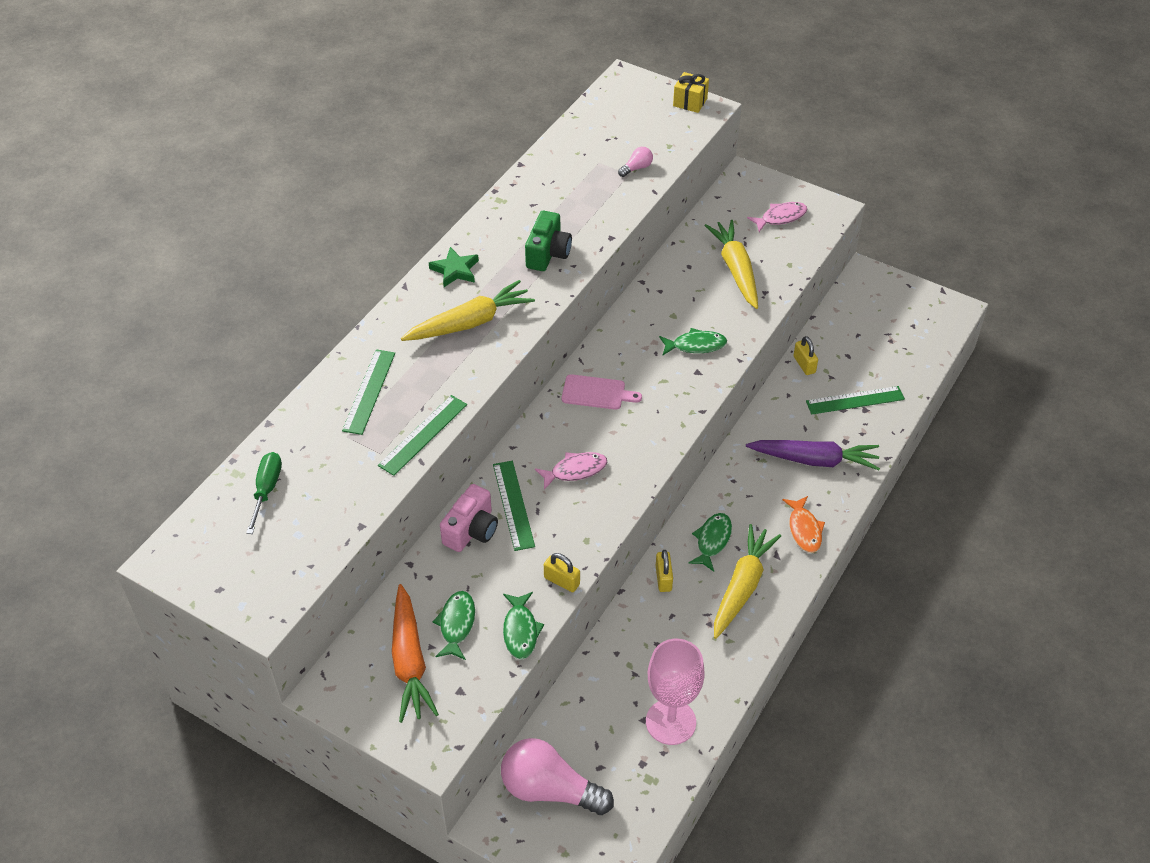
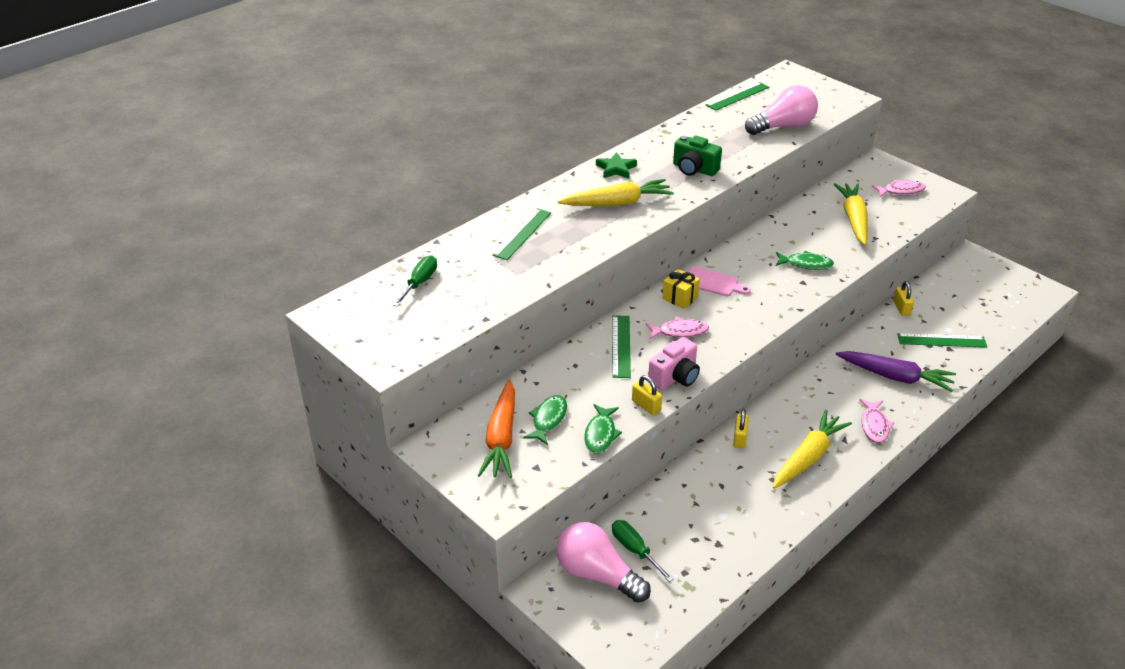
camera: 15 degrees right, 10 degrees down
green ruler [378,395,467,476] -> green ruler moved to [706,82,769,111]
pink camera [440,484,498,552] -> pink camera moved to [648,337,700,390]
green camera [525,211,572,271] -> green camera turned 90 degrees clockwise [673,136,722,176]
pink light bulb [618,147,653,177] -> pink light bulb [745,85,818,135], size x2.31
pink goblet [646,639,705,745] -> none
yellow gift [673,72,709,113] -> yellow gift moved to [662,269,700,309]
green fish [688,513,732,572] -> none
orange fish [782,496,825,553] -> pink fish [859,399,894,443]
none -> green screwdriver [612,520,674,582]

